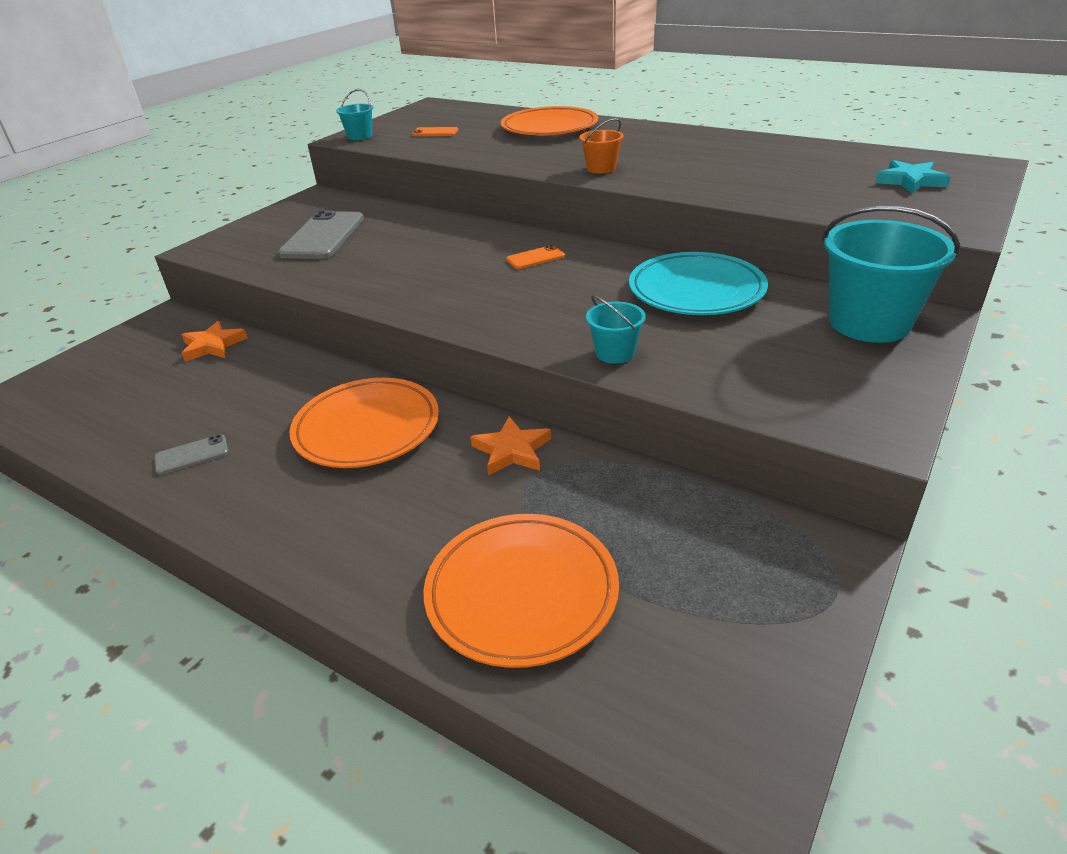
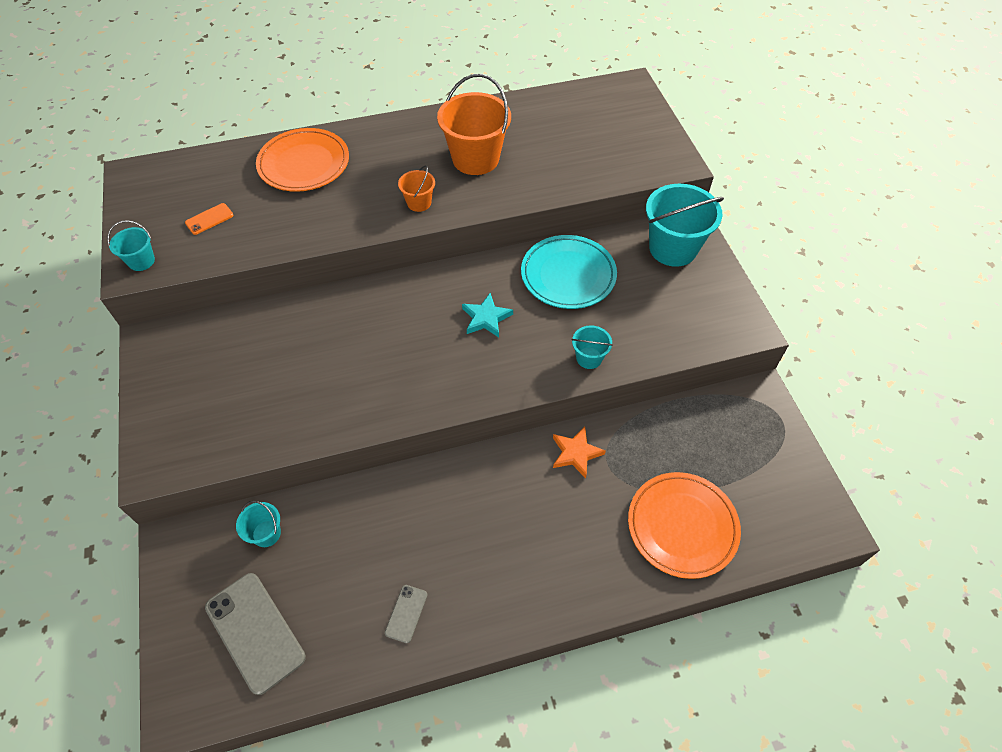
camera: 50 degrees left, 20 degrees up
orange star [182,321,248,362] -> turquoise bucket [236,501,281,547]
grey phone [278,211,364,259] -> grey phone moved to [205,573,306,695]
orange plate [289,378,439,468] -> none
orange phone [506,245,565,269] -> none
turquoise star [875,160,951,193] -> turquoise star moved to [462,293,513,338]
none -> orange bucket [437,74,511,175]

